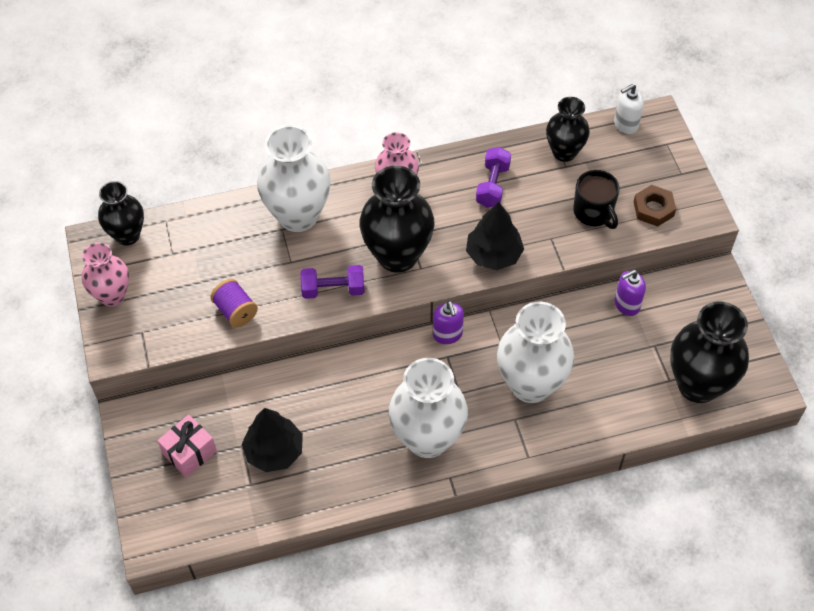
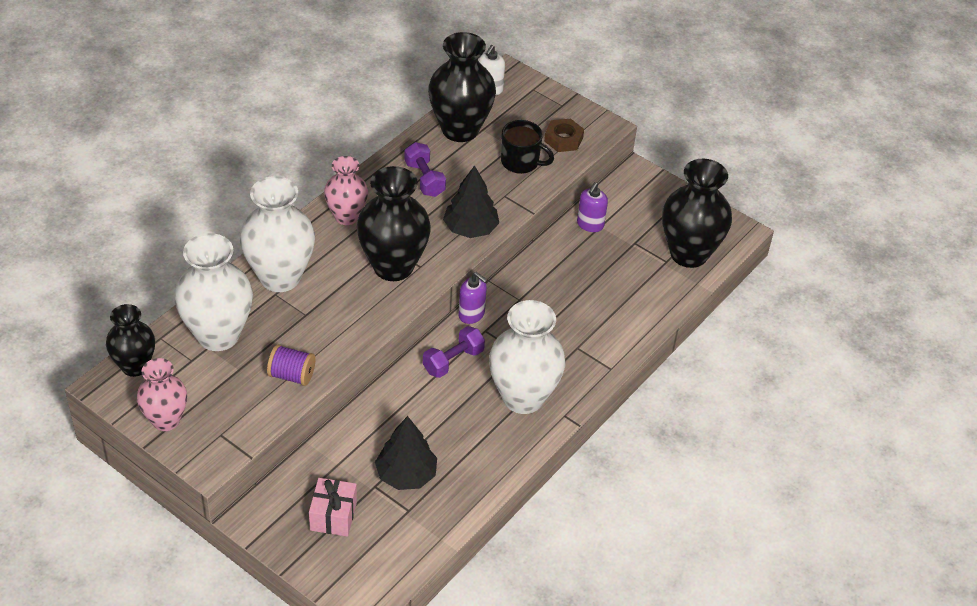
camera: 40 degrees left, 10 degrees down
purple dumbbell [300,265,365,299] -> purple dumbbell moved to [423,326,485,378]
white vase [497,302,574,403] -> white vase moved to [174,233,253,351]
black vase [546,97,590,162] -> black vase [428,32,496,142], size x1.62

